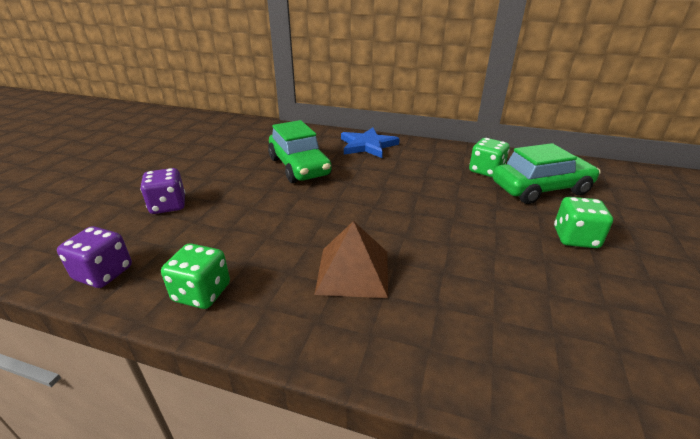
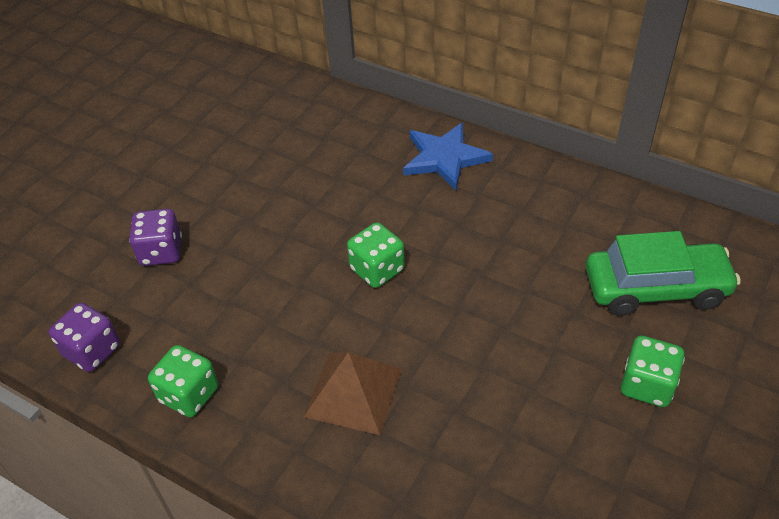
camera: 15 degrees right, 15 degrees up
green car [268,120,332,183] -> none
green dice [469,138,510,177] -> green dice moved to [347,222,405,288]

